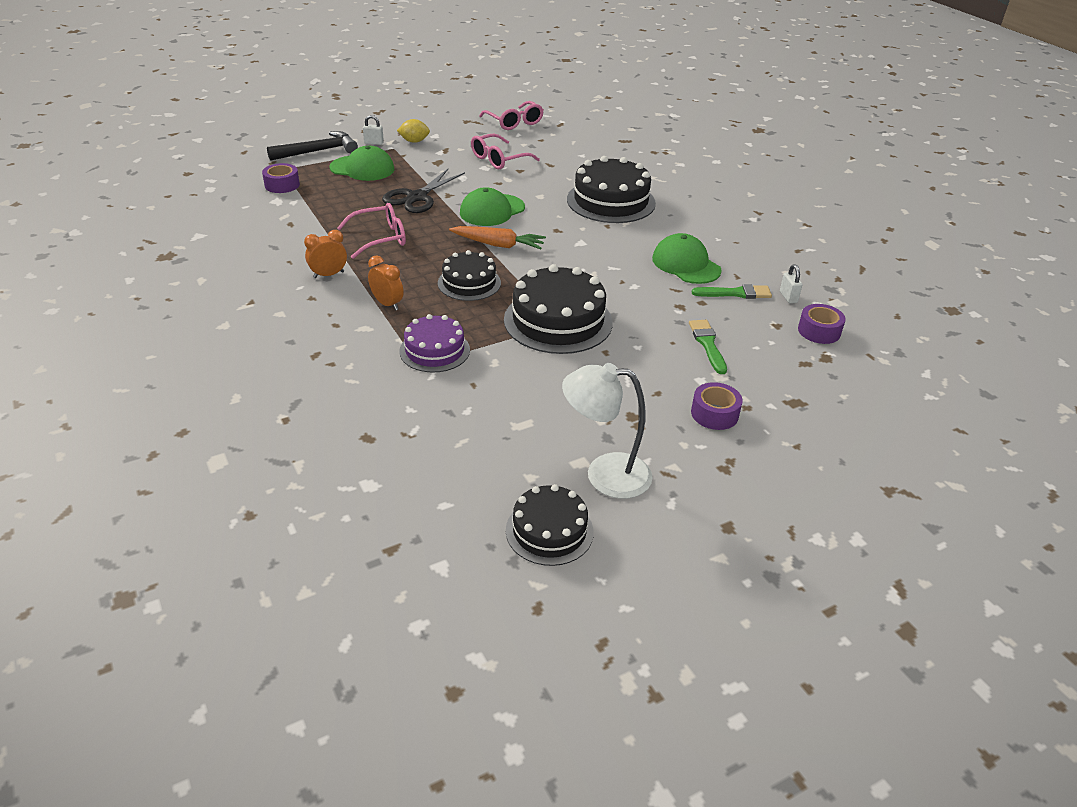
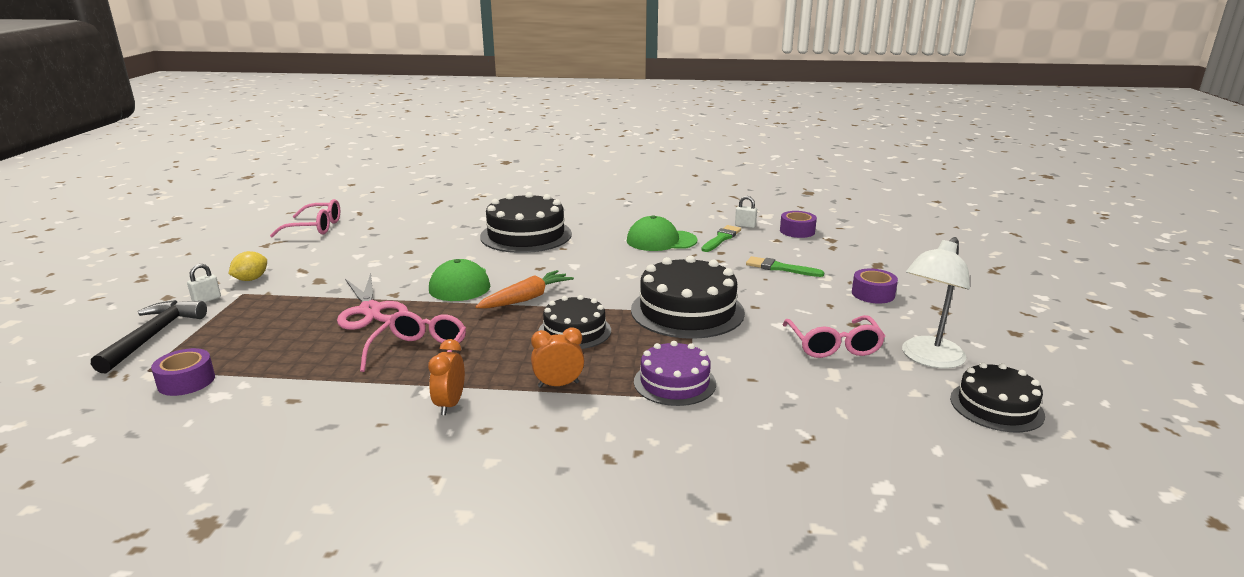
camera: 55 degrees left, 15 degrees down
green cap [330,146,394,181] -> none
black scissors [382,169,465,213] -> pink scissors [337,273,408,330]
pink glasses [471,134,540,169] -> pink glasses moved to [783,315,885,358]

